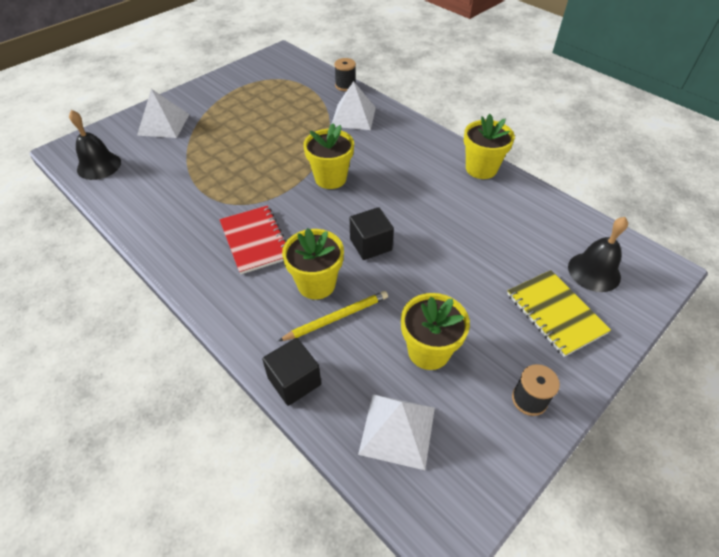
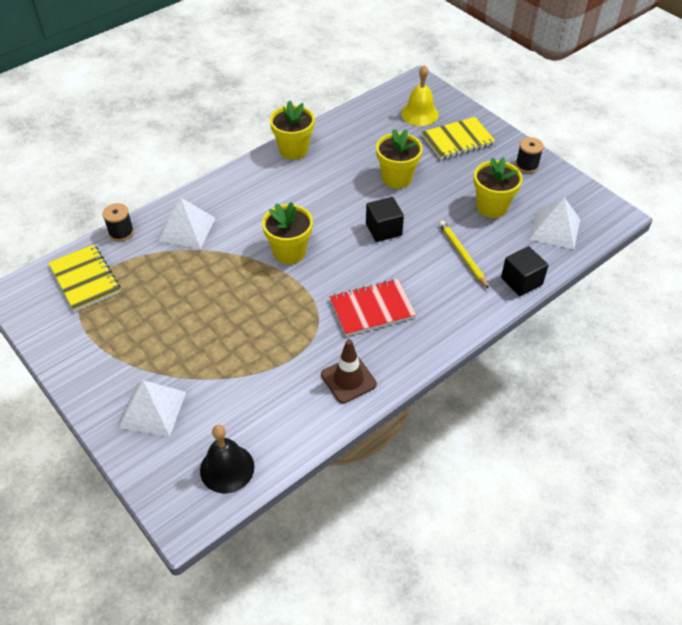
camera: 85 degrees left, 0 degrees up
yellow flower pot [282,228,344,300] -> yellow flower pot moved to [376,129,423,189]
black bell [568,217,628,292] -> yellow bell [401,65,439,126]
none -> yellow notebook [48,244,121,312]
none -> brown traffic cone [321,339,377,403]

